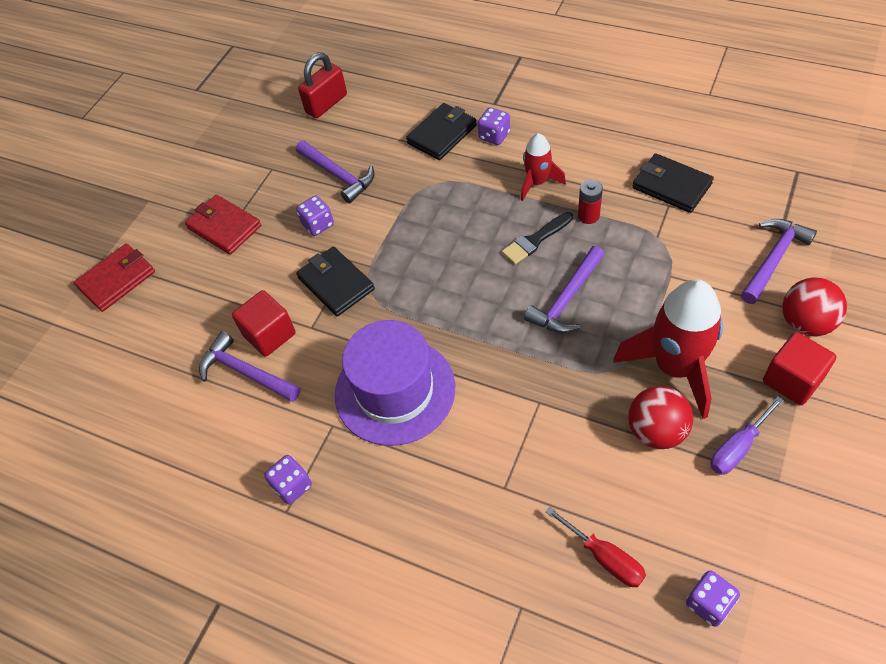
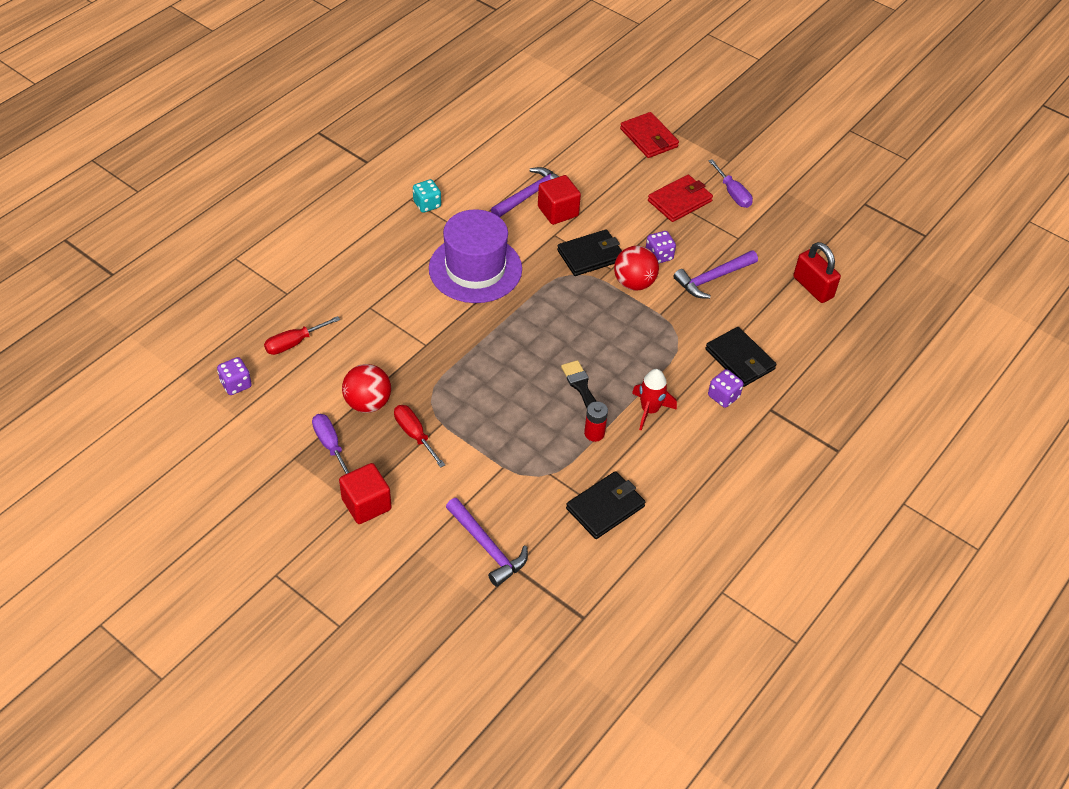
camera: 95 degrees right, 5 degrees down
purple dice [264,455,312,504] -> turquoise dice [413,179,441,213]
purple hammer [524,246,605,333] -> none
red rocket [613,279,723,419] -> red screwdriver [394,405,445,468]
red ball [782,278,847,336] -> red ball moved to [614,246,659,290]
none -> purple screwdriver [708,159,753,208]

